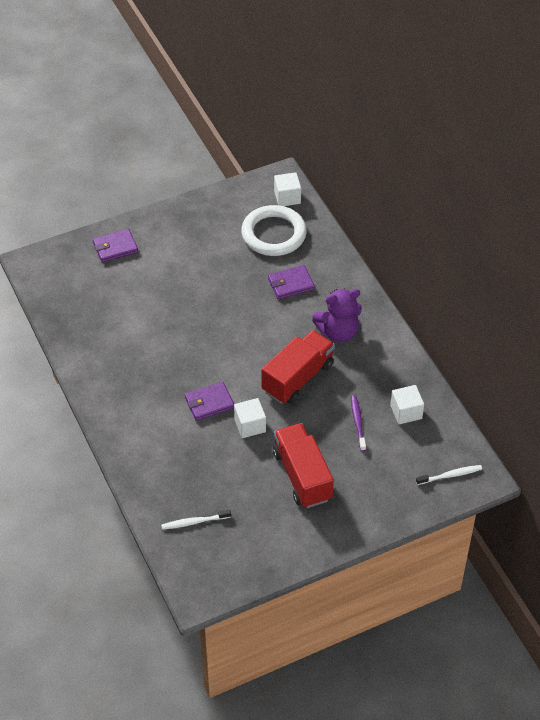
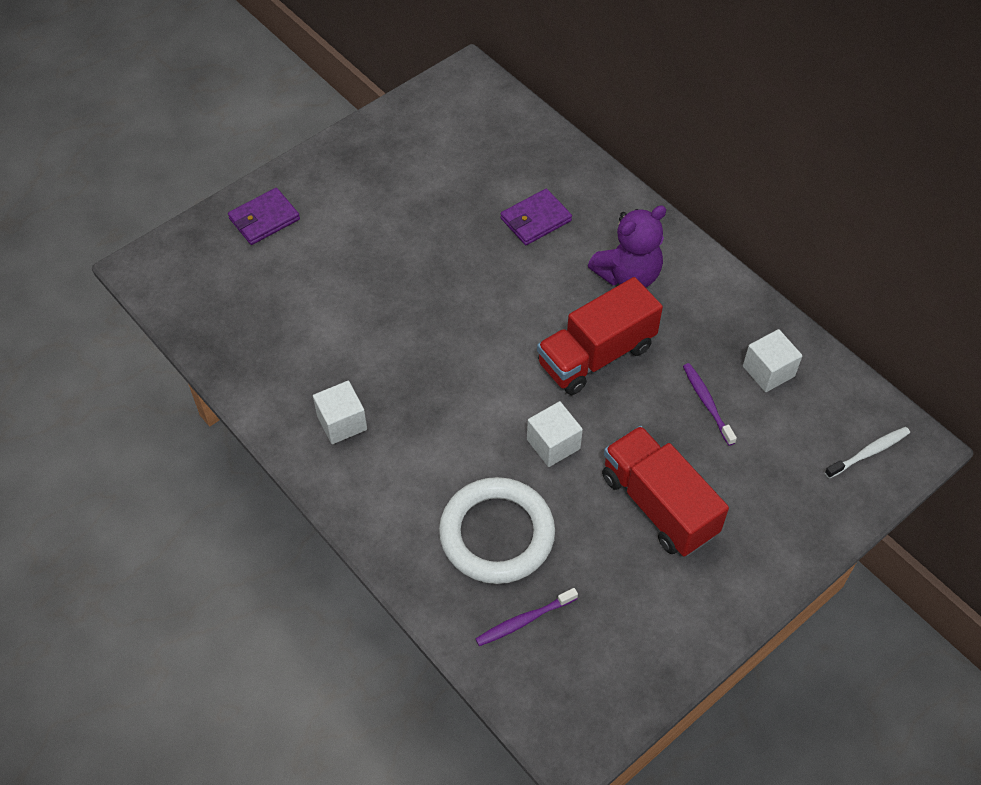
camera: 15 degrees left, 5 degrees up
white toothbrush [161,509,231,530] -> purple toothbrush [475,588,578,646]
purple wallet [185,381,234,421] -> none
white ring [241,205,307,256] -> white ring moved to [439,477,555,584]
red truck [261,330,335,404] -> red truck turned 150 degrees counterclockwise [537,277,663,395]
white cube [274,172,301,206] -> white cube moved to [313,381,367,444]

